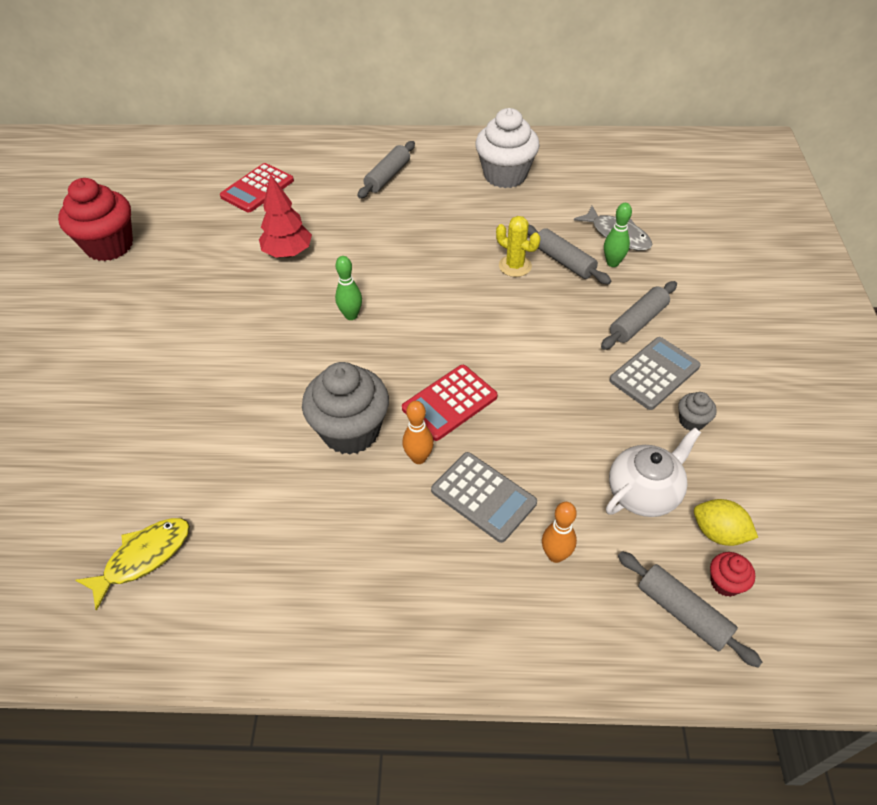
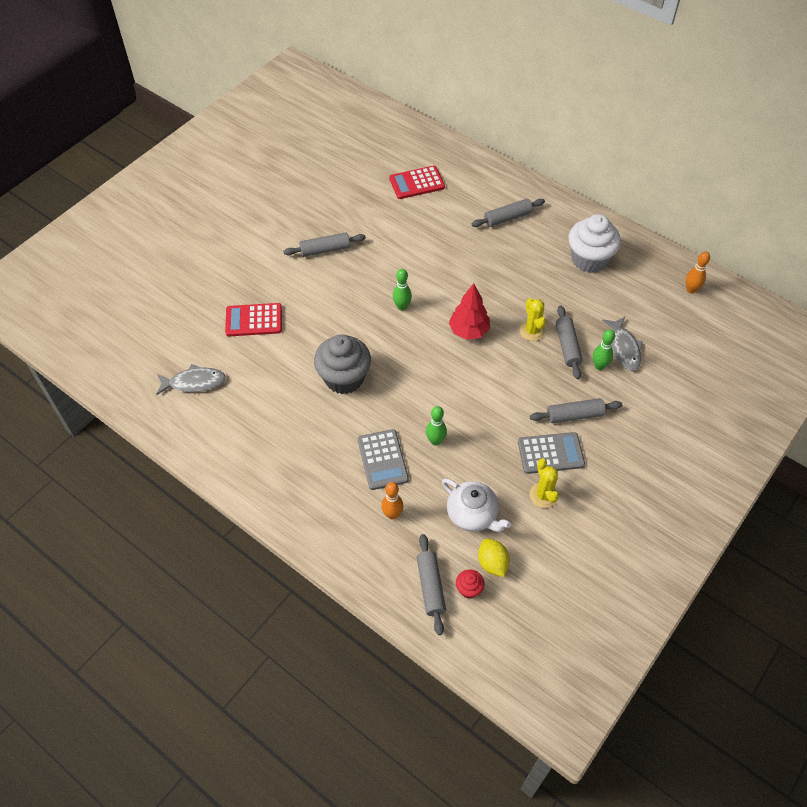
camera: 35 degrees right, 5 degrees up
red cupcake [58,178,133,261] -> none
yellow fish [76,518,190,611] -> grey fish [156,364,226,395]
red tree [259,174,312,258] -> red tree moved to [449,283,490,340]
red calculator [402,365,498,441] -> red calculator moved to [225,303,282,336]
orange bowling pin [403,401,434,464] -> orange bowling pin moved to [686,252,710,293]
white teapot [606,427,701,517] -> white teapot turned 45 degrees clockwise [442,478,511,532]
grey cupcake [678,392,717,431] -> yellow cactus [529,458,559,508]
none -> grey rolling pin [283,232,366,257]
none -> green bowling pin [426,406,447,446]

